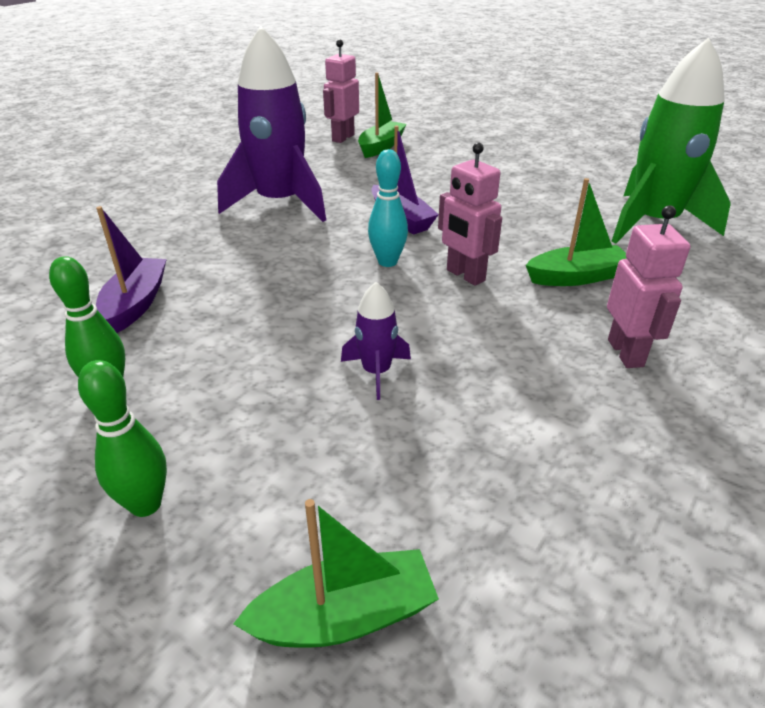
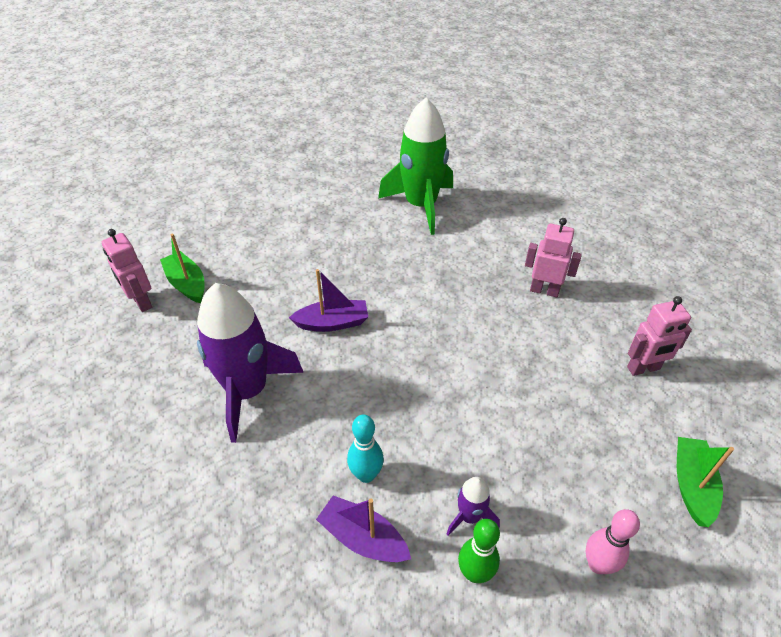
camera: 65 degrees left, 10 degrees up
green bowling pin [78,360,167,517] -> pink bowling pin [586,509,640,574]
purple rocket [341,282,411,400] -> purple rocket moved to [446,477,500,536]
turquoise bowling pin [368,149,408,267] -> turquoise bowling pin moved to [347,415,384,483]
pink robot [438,142,502,286] -> pink robot moved to [627,296,692,376]
green boat [526,178,627,286] -> none

